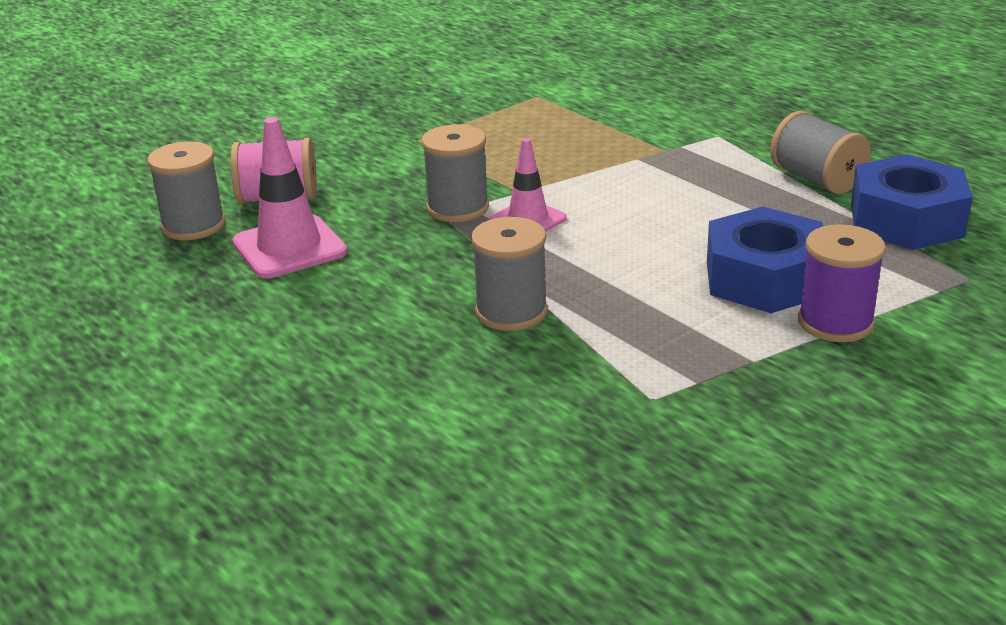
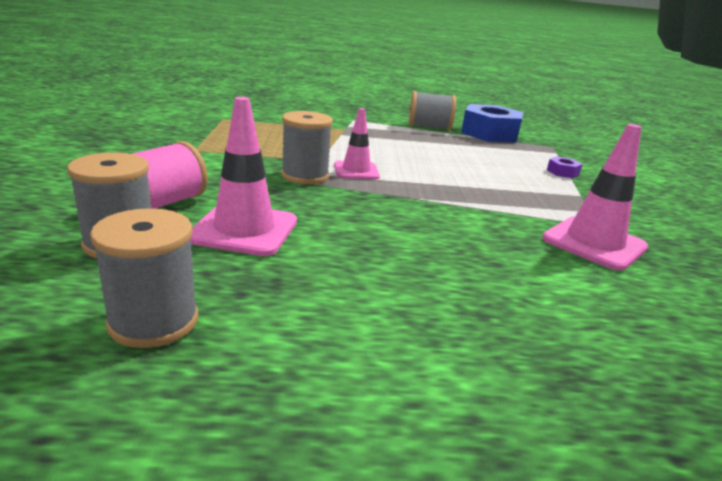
camera: 55 degrees left, 5 degrees down
grey spool [471,217,548,331] -> grey spool moved to [90,208,198,348]
blue nut [707,207,823,313] -> none
purple spool [798,224,886,342] -> purple nut [547,156,583,178]
none -> pink traffic cone [542,124,648,271]

